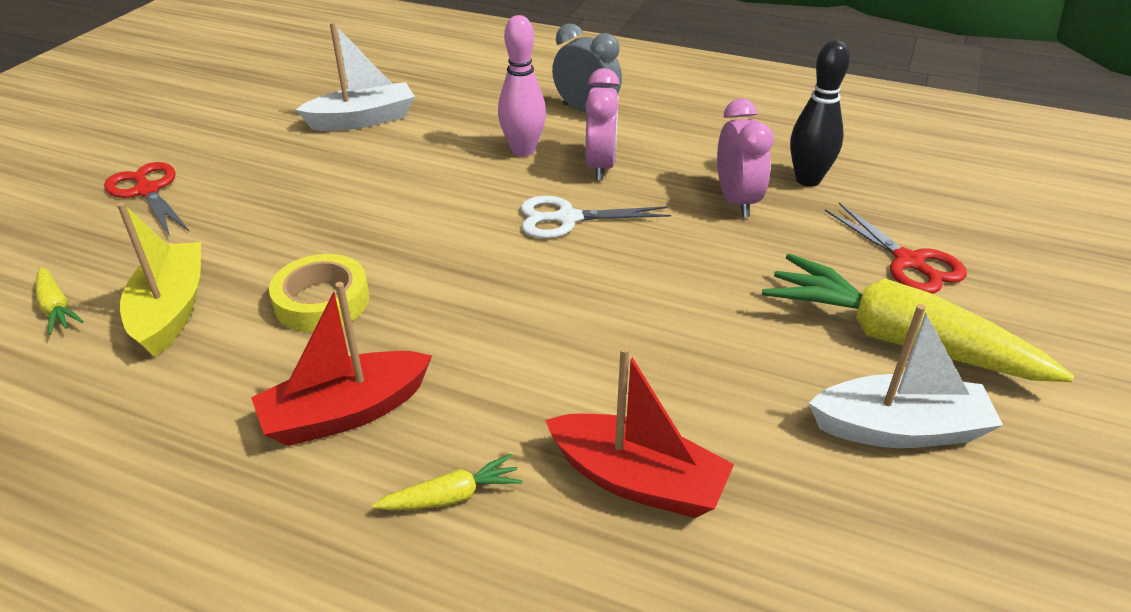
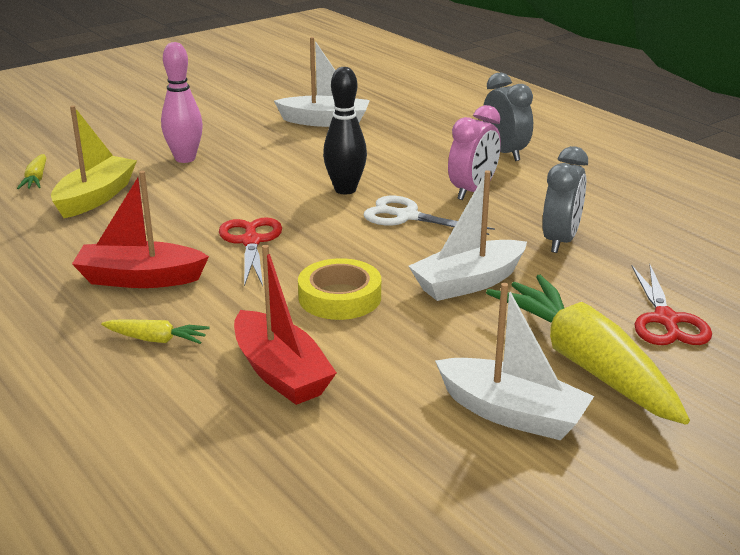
camera: 30 degrees right, 10 degrees down
red scissors [104,162,190,236] -> red scissors moved to [219,217,282,287]
yellow tape [269,254,370,332] -> yellow tape moved to [298,258,381,320]
pink bowling pin [498,15,546,157] -> pink bowling pin moved to [161,42,203,163]
pink clock [717,99,774,217] -> grey clock [542,146,588,253]
black bowling pin [790,40,850,187] -> black bowling pin moved to [323,67,367,194]
none -> white boat [409,170,527,301]

